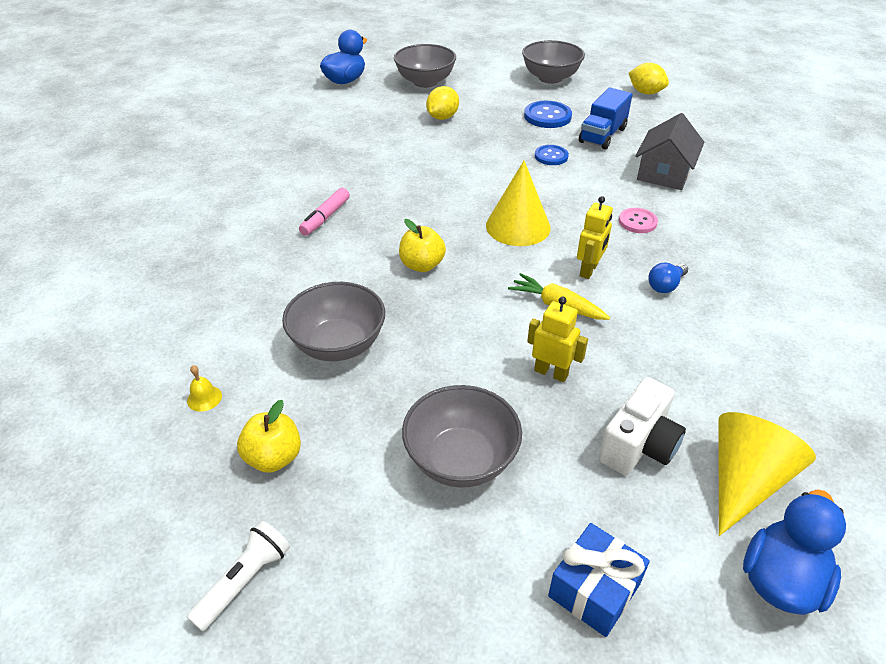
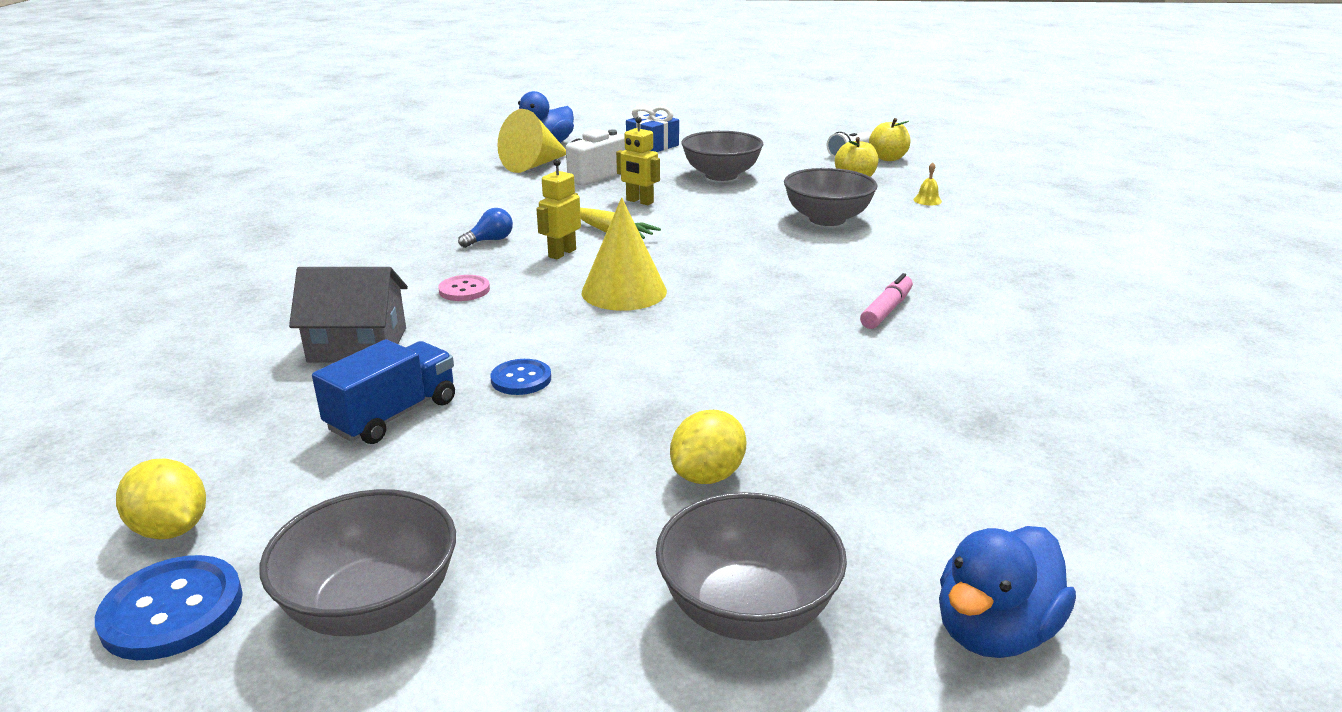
camera: 175 degrees left, 15 degrees down
yellow apple [399,219,446,272] -> yellow apple moved to [869,118,911,161]
blue button [524,101,572,128] -> blue button moved to [95,555,243,660]
grey house [636,113,705,190] -> grey house turned 60 degrees clockwise [289,267,408,363]

